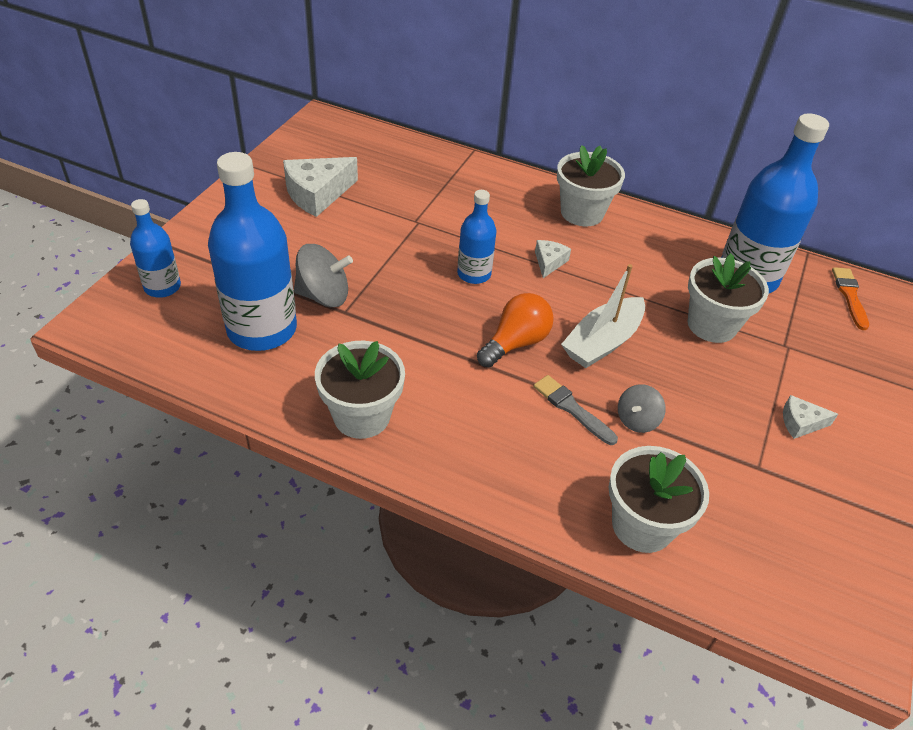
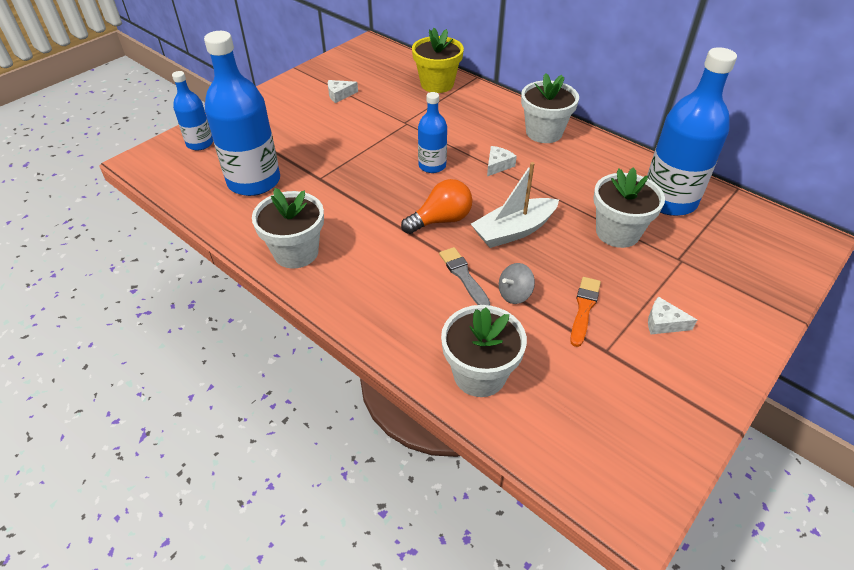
camera: 20 degrees right, 0 degrees up
white cheese [283,157,358,217] -> white cheese [328,80,358,103], size x0.52
grey spinning top [294,244,353,307] -> none
orange brush [832,267,869,330] -> orange brush moved to [570,277,601,347]
none -> yellow flower pot [412,28,464,93]

